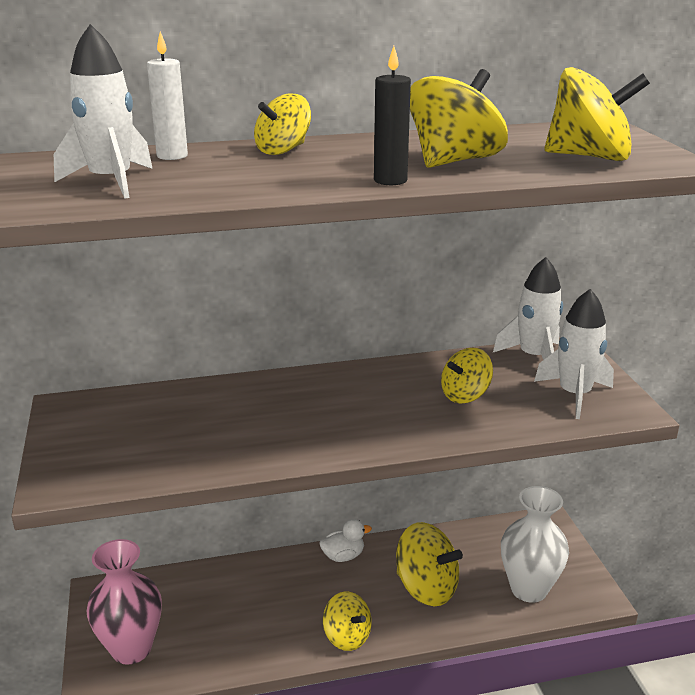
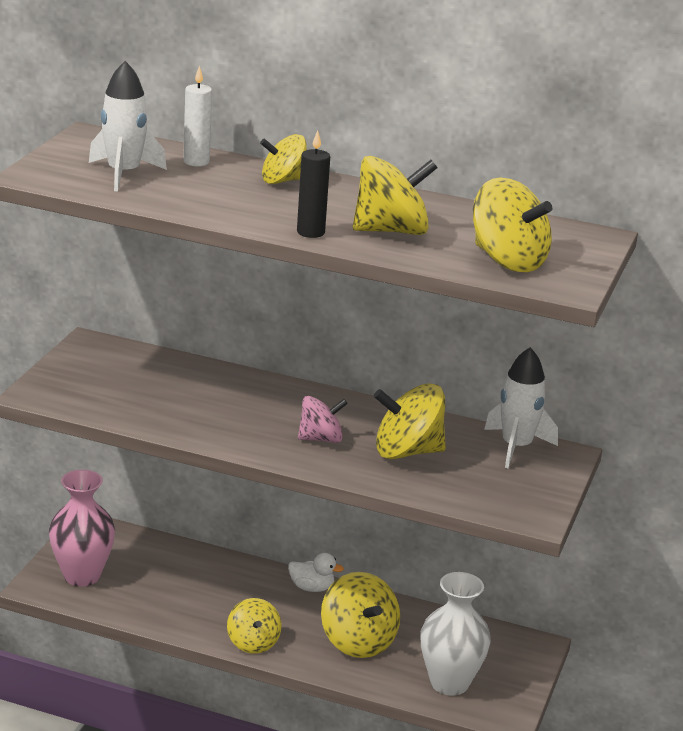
camera: 30 degrees right, 0 degrees up
yellow spinning top [441,348,493,403] -> yellow spinning top [374,383,446,459], size x1.56
white rocket [534,289,614,419] -> none
none -> pink spinning top [298,396,348,443]

